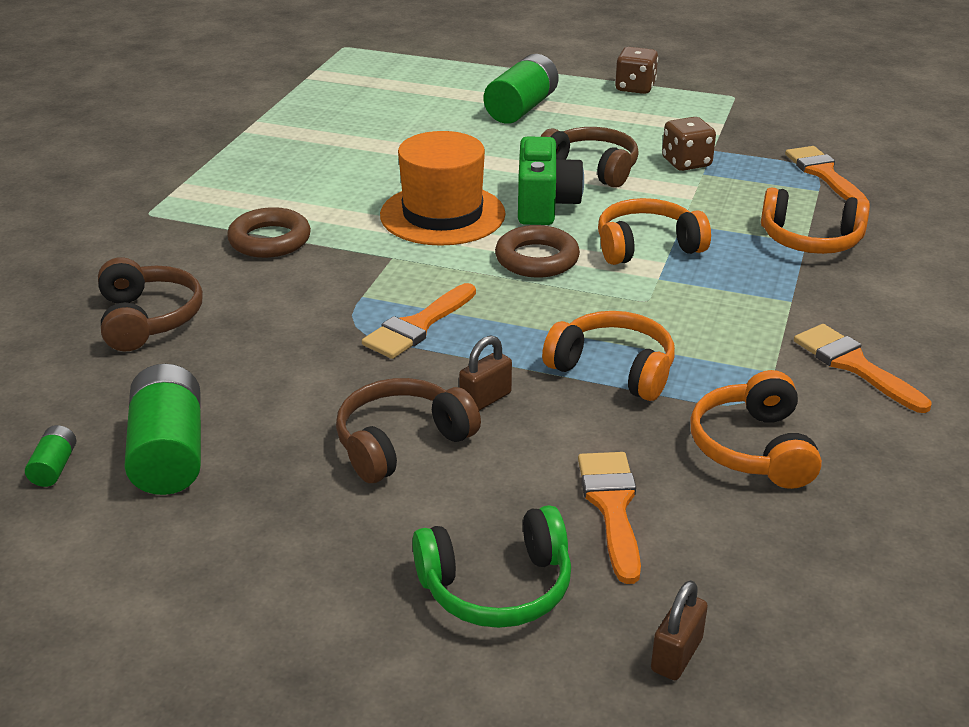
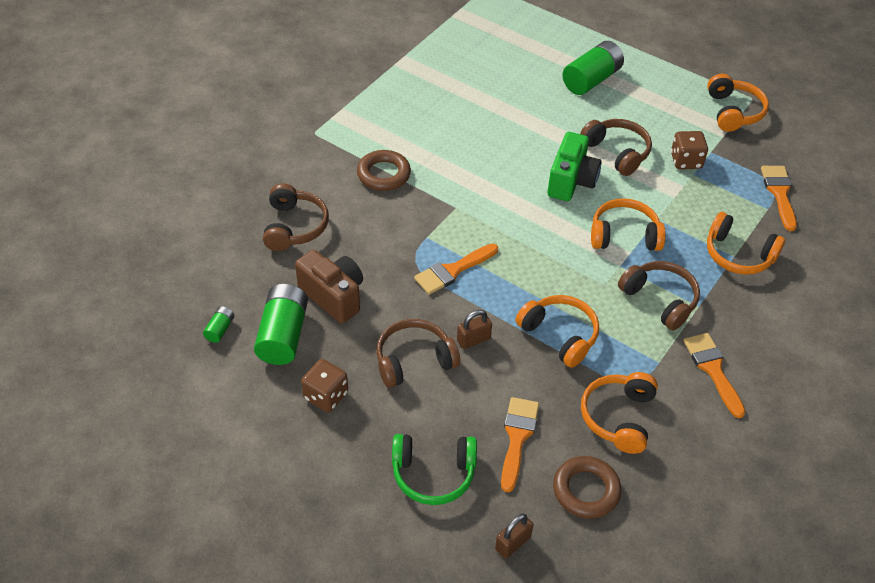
camera: 15 degrees right, 15 degrees up
orange hat [380,131,506,246] -> none
brown ring [495,225,580,278] -> brown ring moved to [553,456,622,519]
brown dice [615,47,658,94] -> brown dice moved to [301,359,348,412]
none -> brown camera [295,250,363,323]
none -> brown headphones [618,261,700,330]
none -> orange headphones [707,73,769,132]

